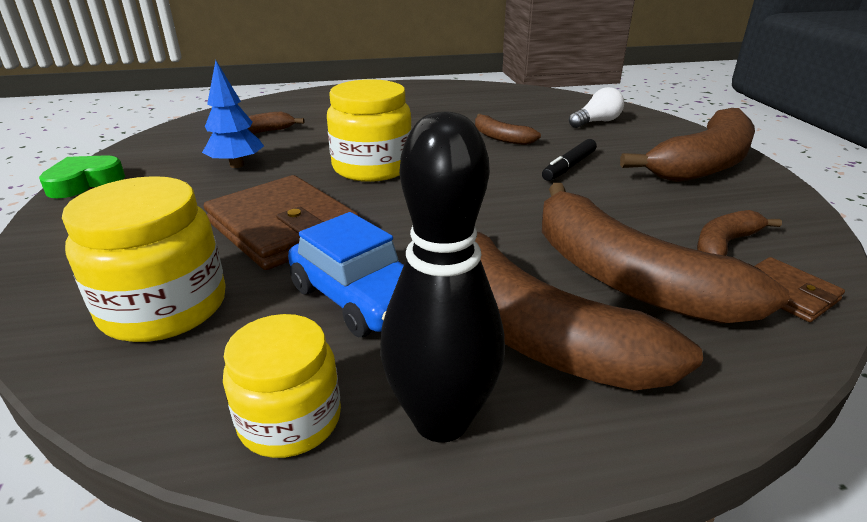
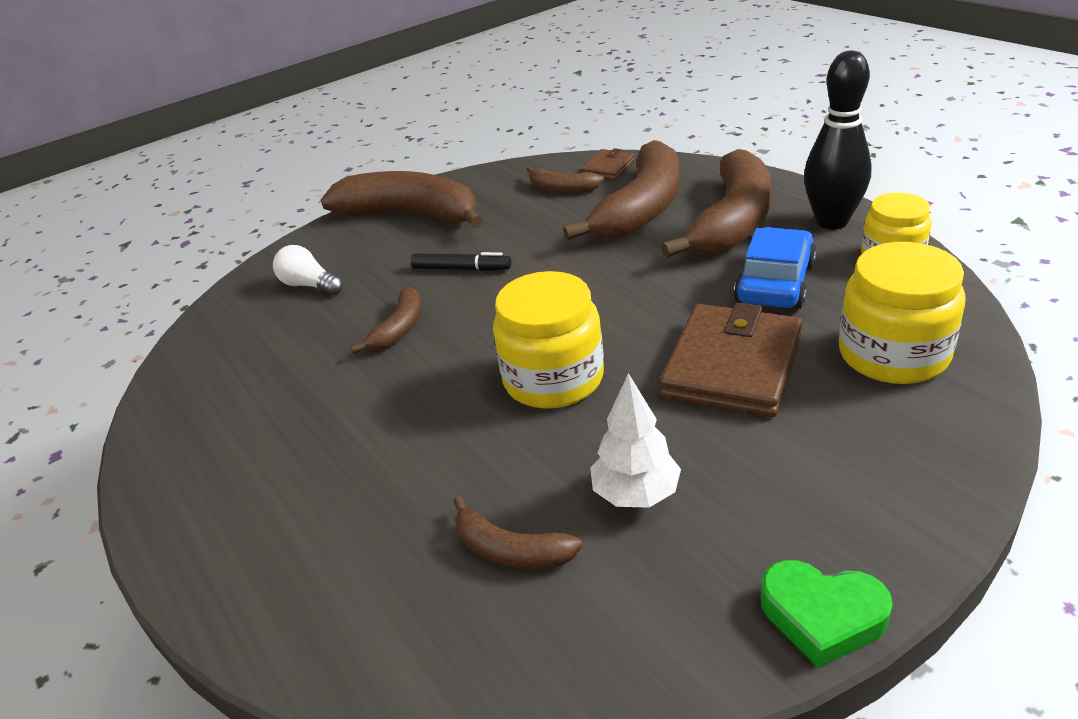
camera: 110 degrees left, 5 degrees up
blue tree [202,60,264,168] -> white tree [590,373,681,508]

